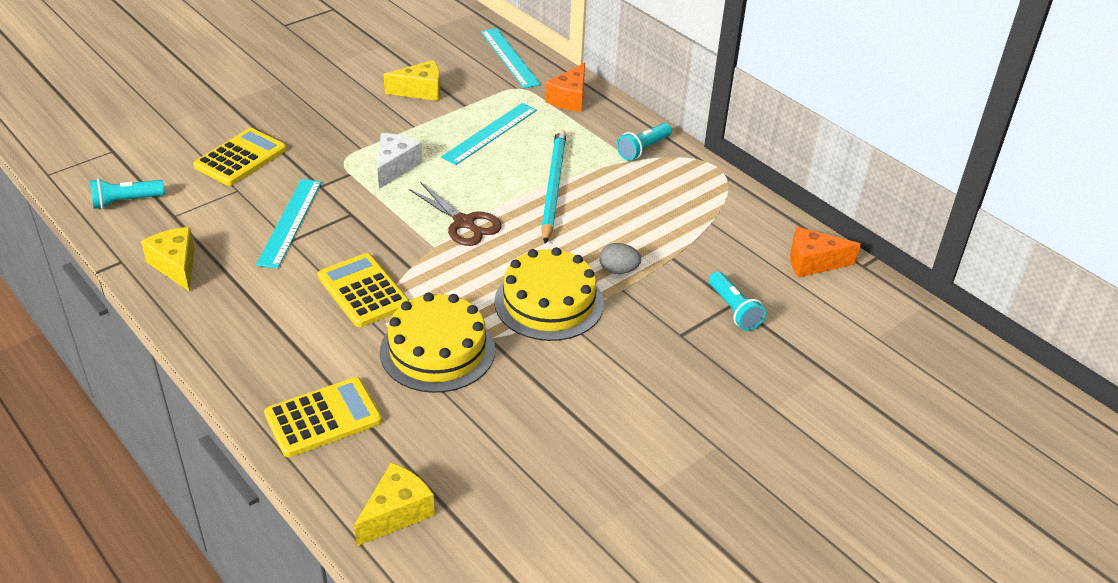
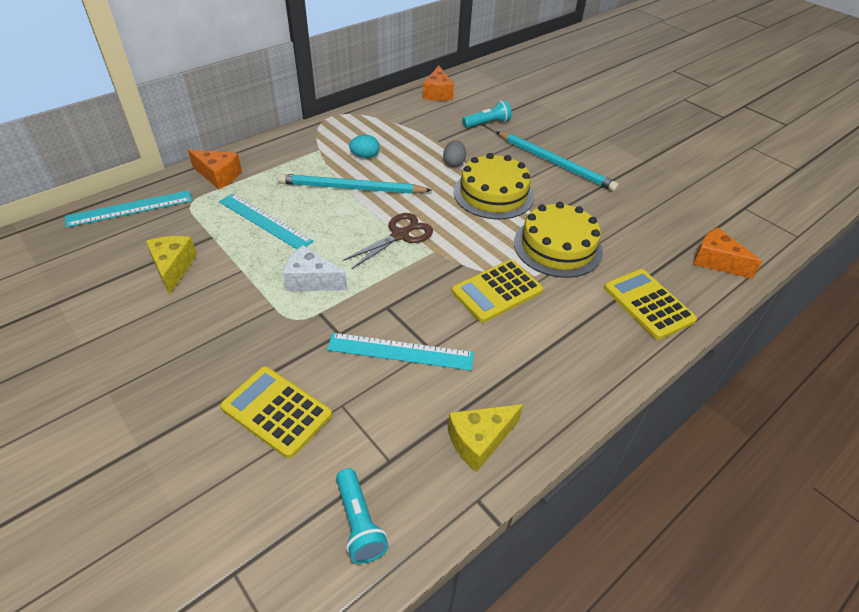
camera: 90 degrees left, 5 degrees up
yellow cheese [354,463,435,546] -> orange cheese [693,227,763,279]
turquoise flashlight [616,123,672,161] -> none
none -> turquoise egg [349,135,379,158]
none -> turquoise pencil [496,131,619,192]

